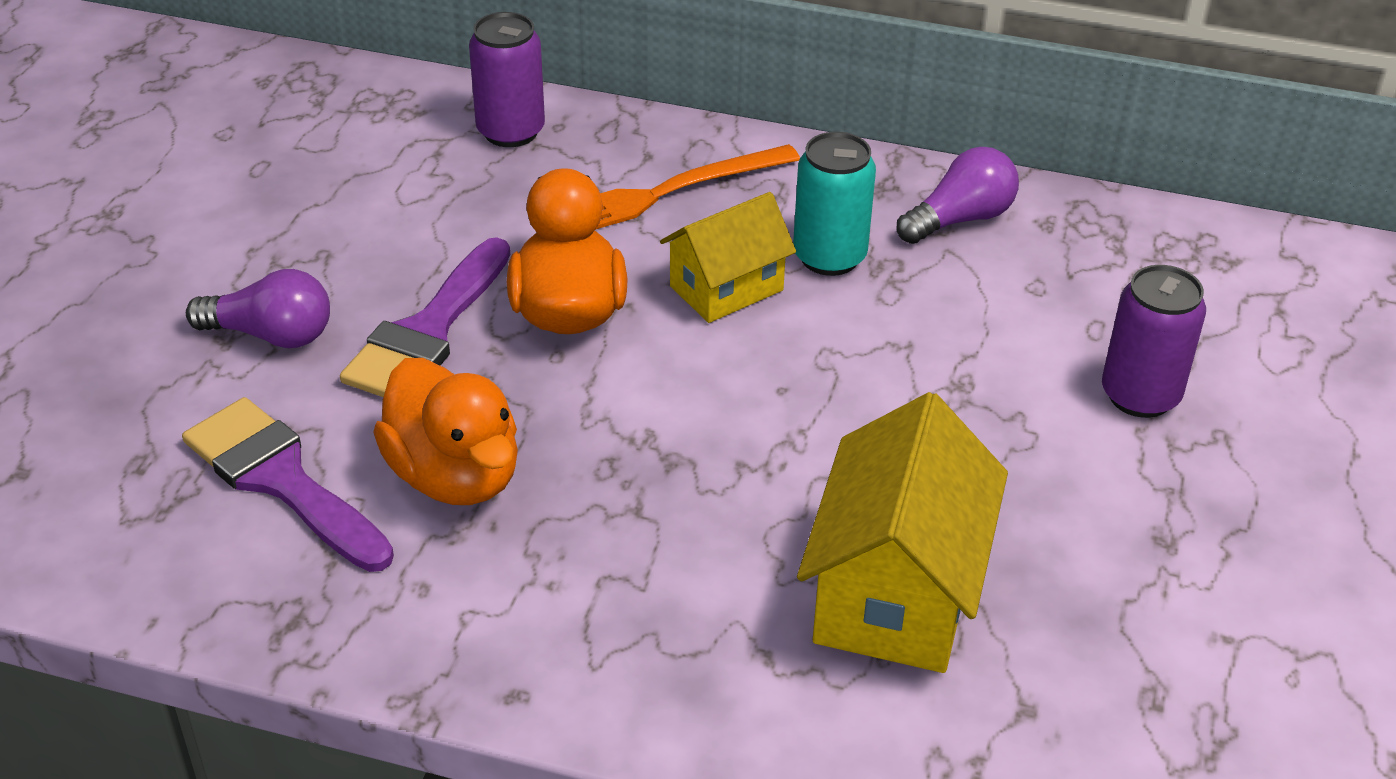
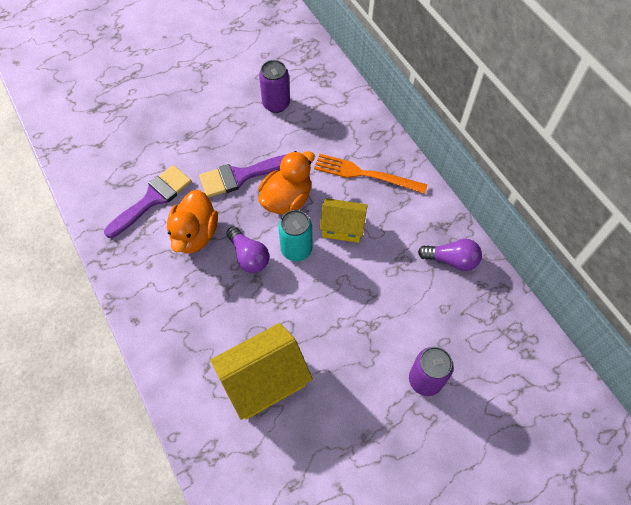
camera: 45 degrees right, 20 degrees up
purple brush [182,397,394,572] -> purple brush turned 45 degrees clockwise [104,165,192,238]
purple light bulb [186,269,330,348] -> purple light bulb moved to [226,226,269,273]
purple can [469,12,545,147] -> purple can moved to [259,60,290,113]
turquoise can [793,132,876,276] -> turquoise can moved to [278,210,312,261]

